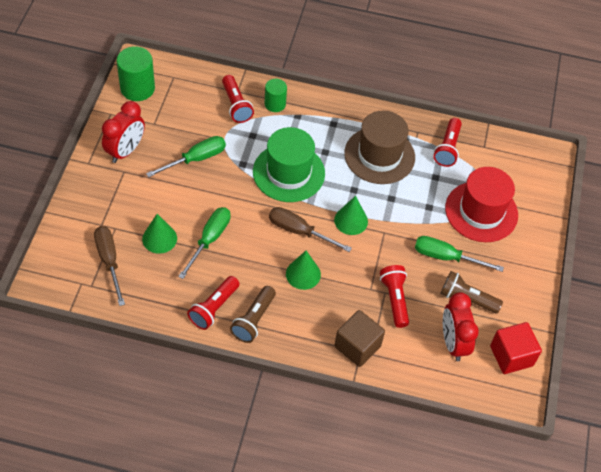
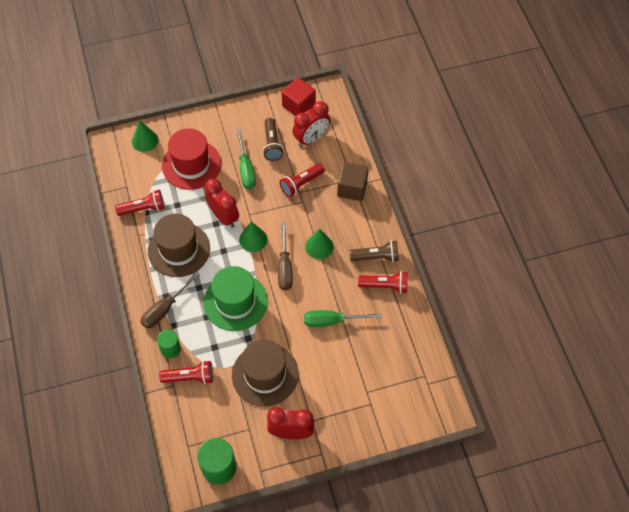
camera: 115 degrees left, 5 degrees up
brown screwdriver [94,226,125,306] -> brown screwdriver moved to [140,272,200,328]
green cone [142,214,177,254] -> green cone moved to [132,120,159,152]
green screwdriver [146,136,226,178] -> brown hat [232,340,299,407]
red flashlight [222,75,254,123] -> red flashlight turned 45 degrees clockwise [159,361,213,384]
none -> red clock [205,179,239,228]

